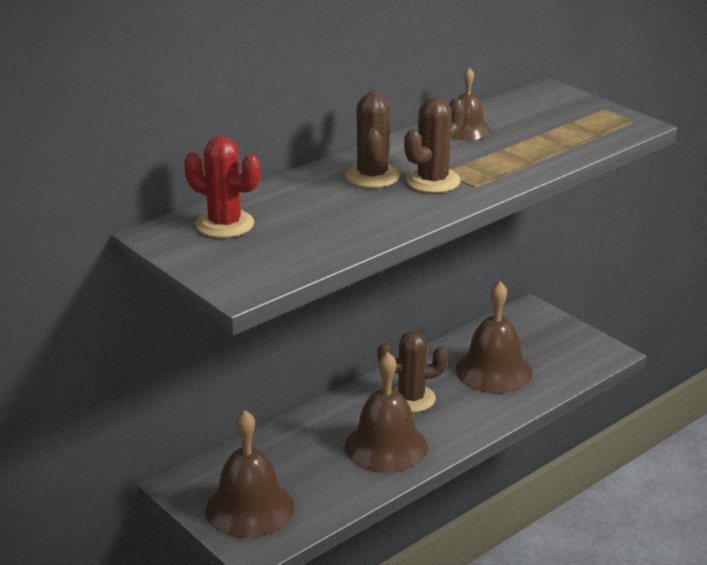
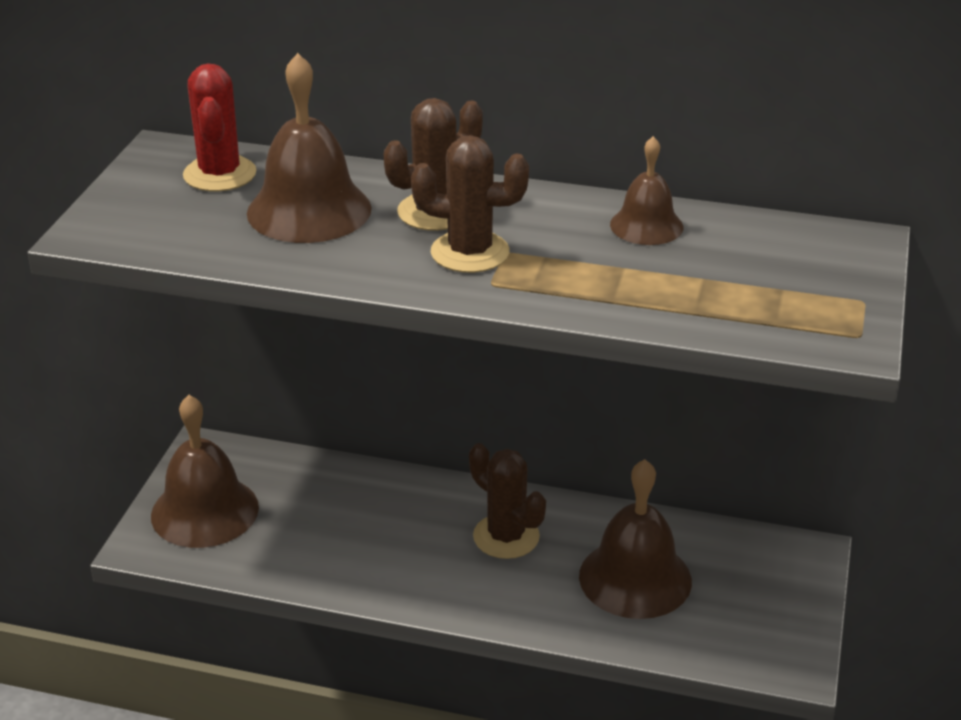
camera: 55 degrees right, 5 degrees up
brown bell [345,352,428,473] -> brown bell moved to [247,53,372,243]

